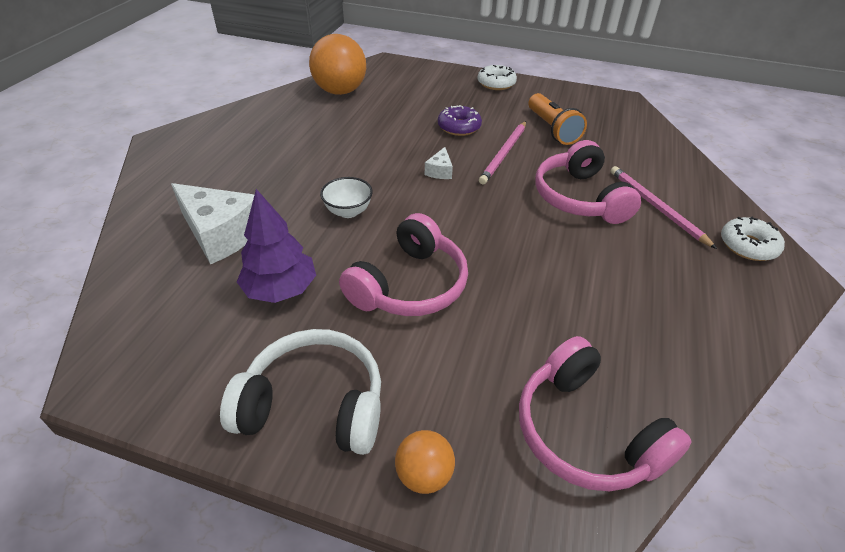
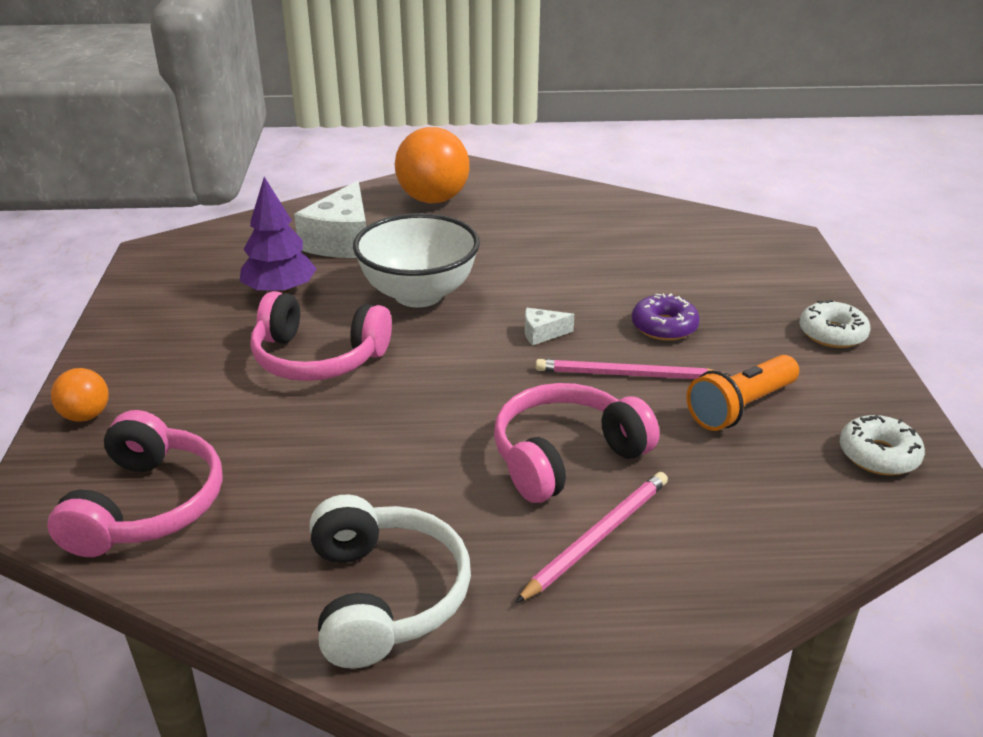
camera: 70 degrees right, 10 degrees down
white headphones [220,329,381,455] -> white headphones moved to [310,495,471,669]
orange ball [309,34,366,95] -> orange ball moved to [395,127,469,203]
white bowl [320,177,373,218] -> white bowl [353,213,480,307], size x2.05
pink headphones [519,336,692,491] -> pink headphones turned 150 degrees clockwise [47,410,223,557]
white donut [721,217,785,261] -> white donut moved to [840,415,925,476]

